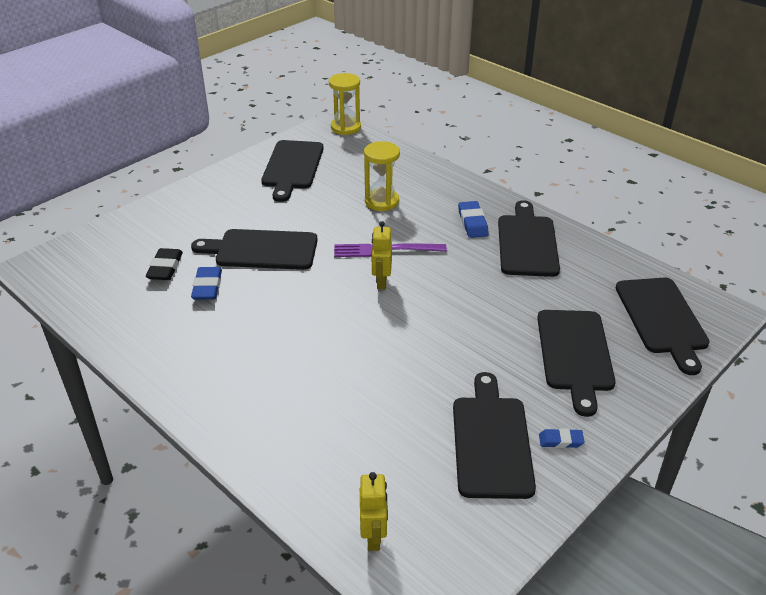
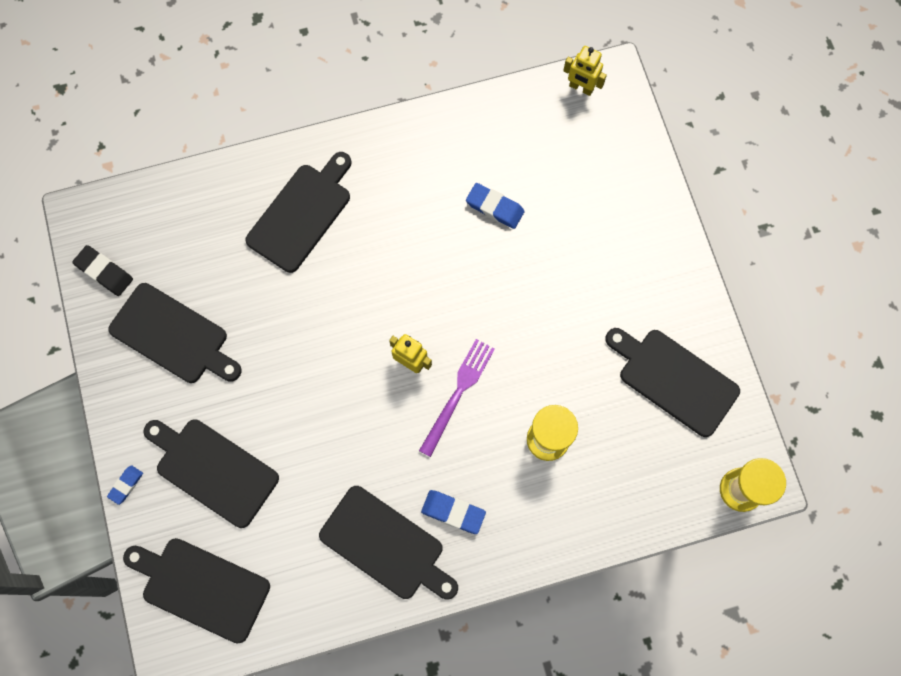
camera: 120 degrees right, 35 degrees up
black eraser [146,248,183,280] -> black eraser moved to [72,245,133,296]
black cutting board [191,229,318,270] -> black cutting board moved to [245,152,351,273]
yellow robot [360,472,388,551] -> yellow robot moved to [563,46,607,96]
blue eraser [539,428,585,448] -> blue eraser moved to [107,465,143,505]

